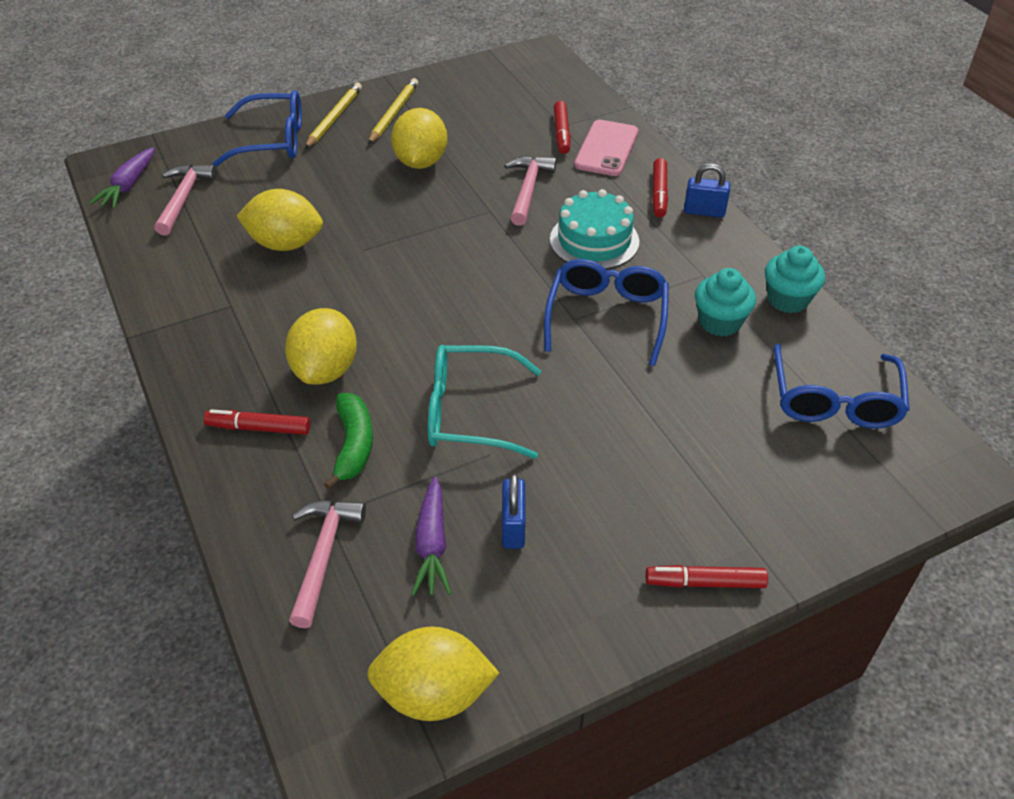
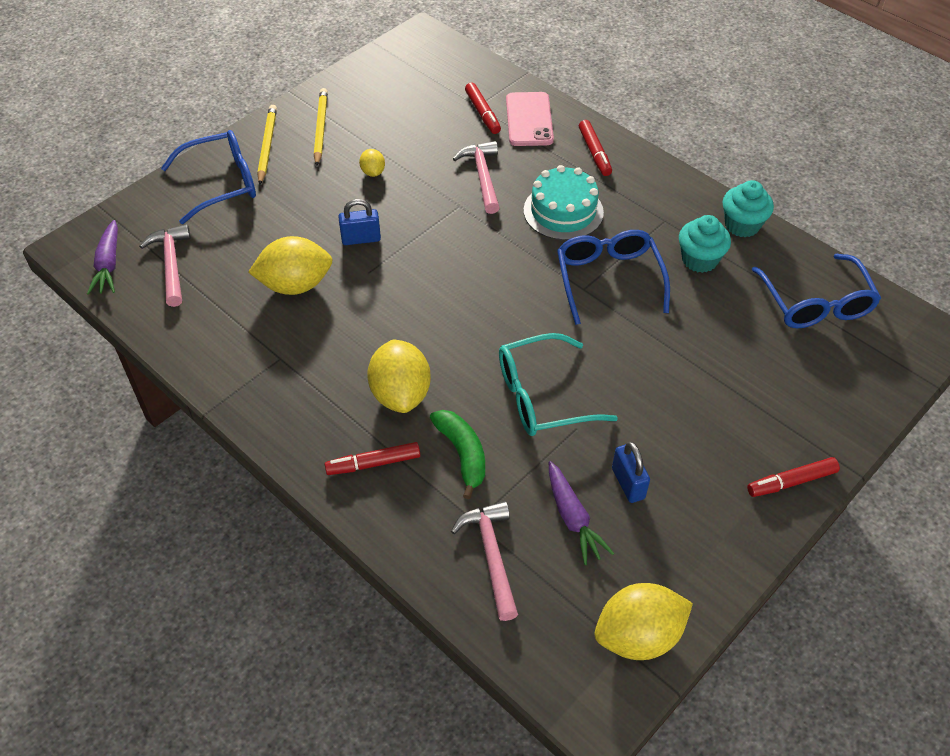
camera: 20 degrees left, 5 degrees up
yellow lemon [391,108,447,169] -> yellow lemon [359,149,385,177], size x0.49
blue padlock [684,164,730,217] -> blue padlock moved to [338,199,381,245]

